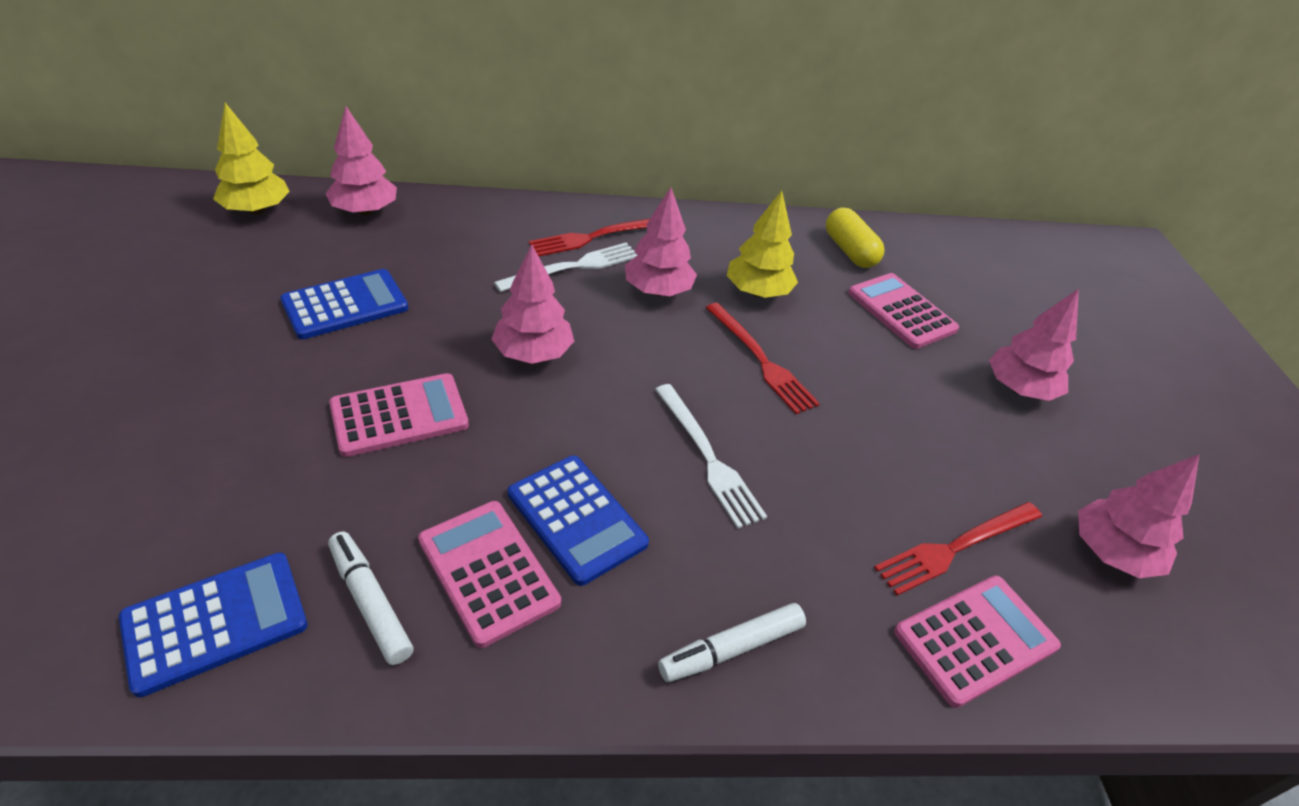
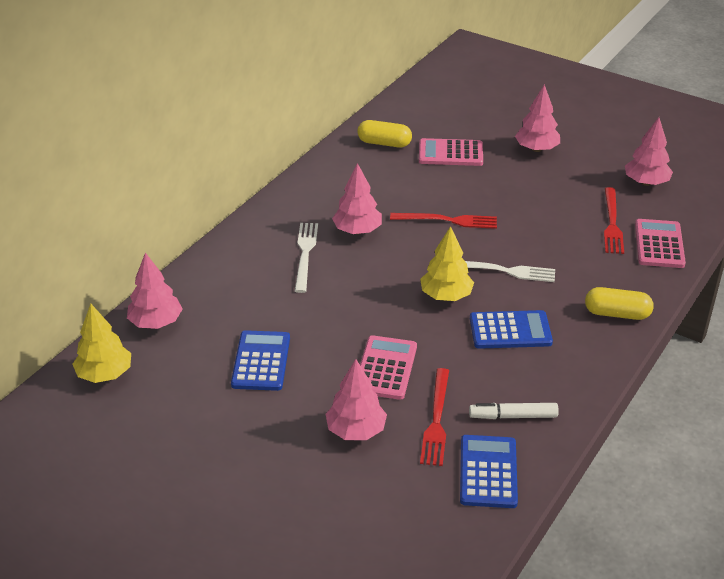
camera: 50 degrees left, 5 degrees down
pink calculator [418,501,561,648] -> none
pink tree [491,244,574,364] -> pink tree moved to [326,359,387,440]
red fork [529,219,650,256] -> red fork moved to [420,368,449,466]
white marker [658,603,806,682] -> yellow capsule [585,287,654,320]
yellow tree [727,191,798,298] -> yellow tree moved to [420,226,474,301]

